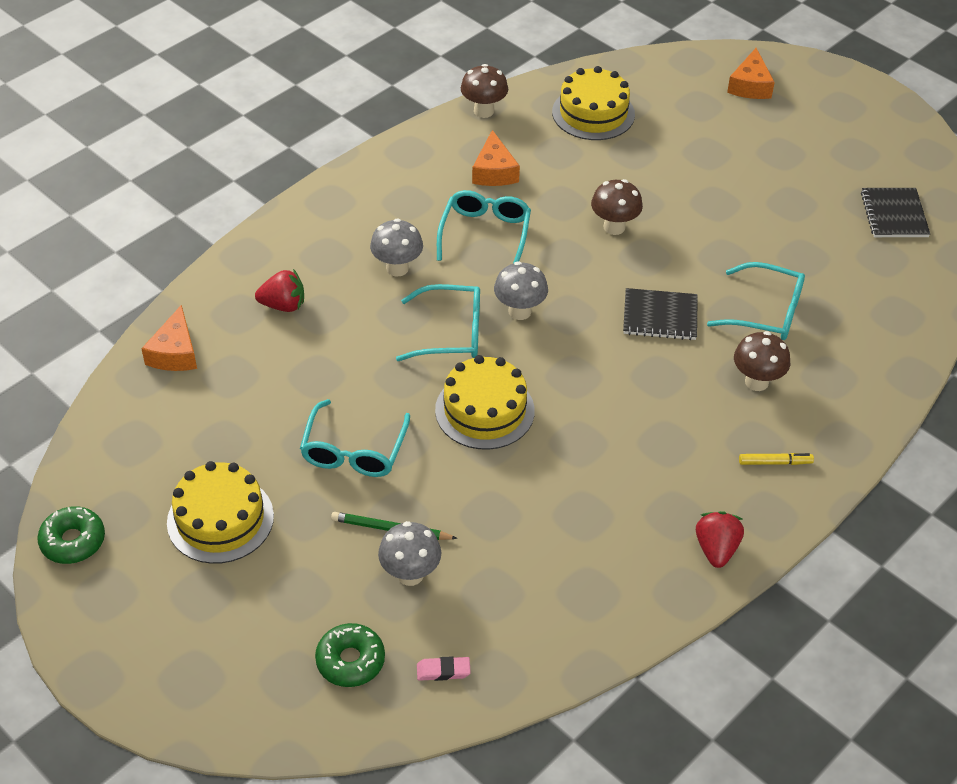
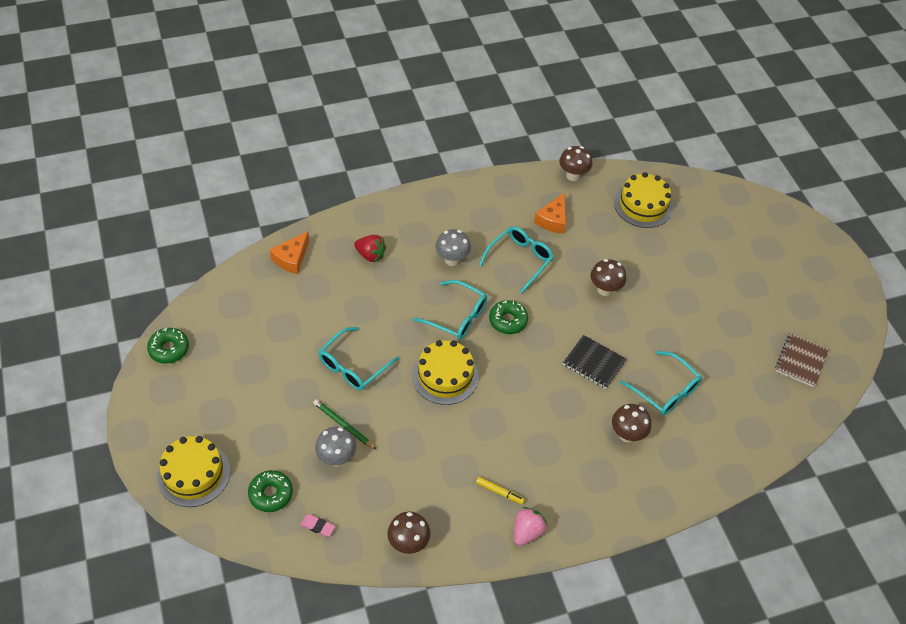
camera: 25 degrees right, 5 degrees up
yellow cake [167,461,274,564] -> yellow cake moved to [157,436,230,507]
grey mushroom [494,261,548,320] -> green donut [489,300,528,334]
red strawberry [696,511,744,568] -> pink strawberry [514,507,547,546]
orange cheese [727,48,775,99] -> none
yellow marker [739,453,814,465] -> yellow marker moved to [476,477,525,504]
black notebook [861,188,930,237] -> brown notebook [775,333,829,387]
none -> brown mushroom [387,512,430,554]

